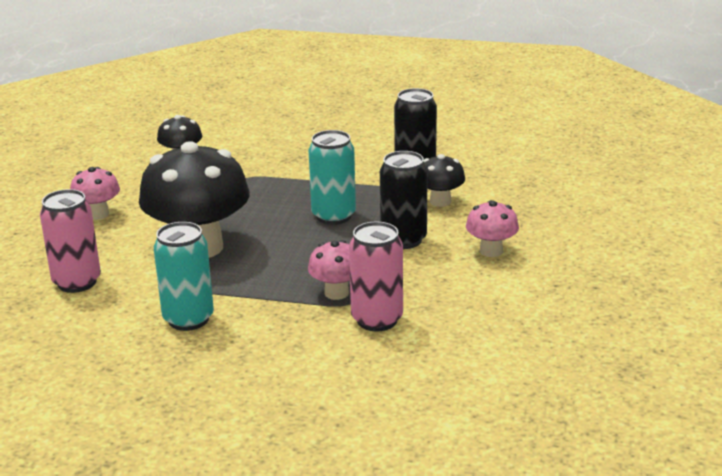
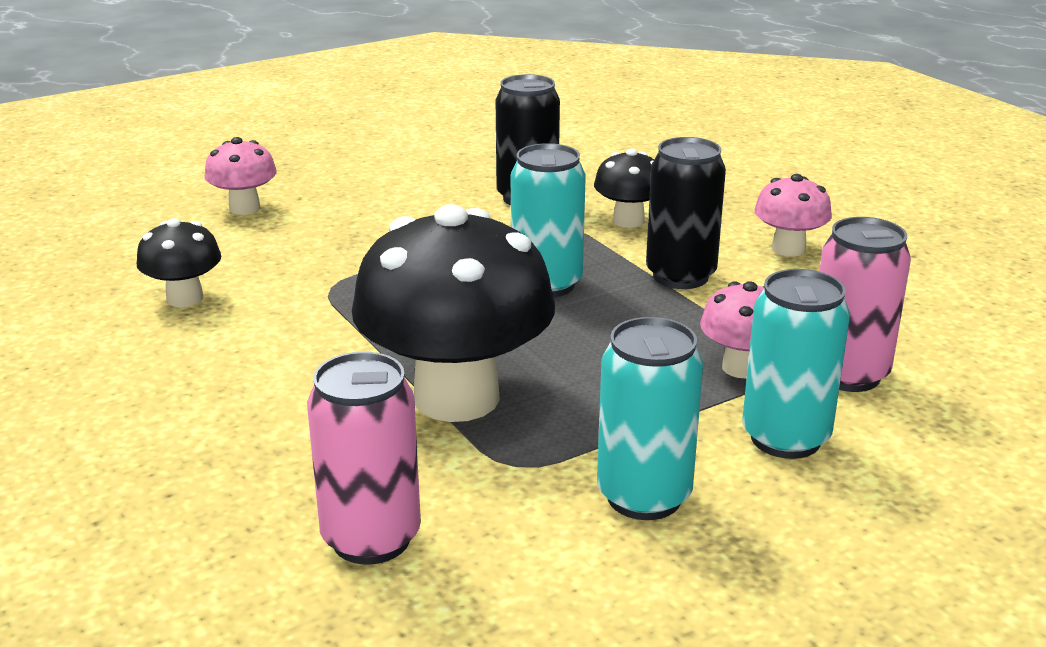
camera: 45 degrees left, 0 degrees up
pink mushroom [70,167,120,220] -> pink mushroom moved to [204,137,277,215]
none -> turquoise can [742,269,850,459]

